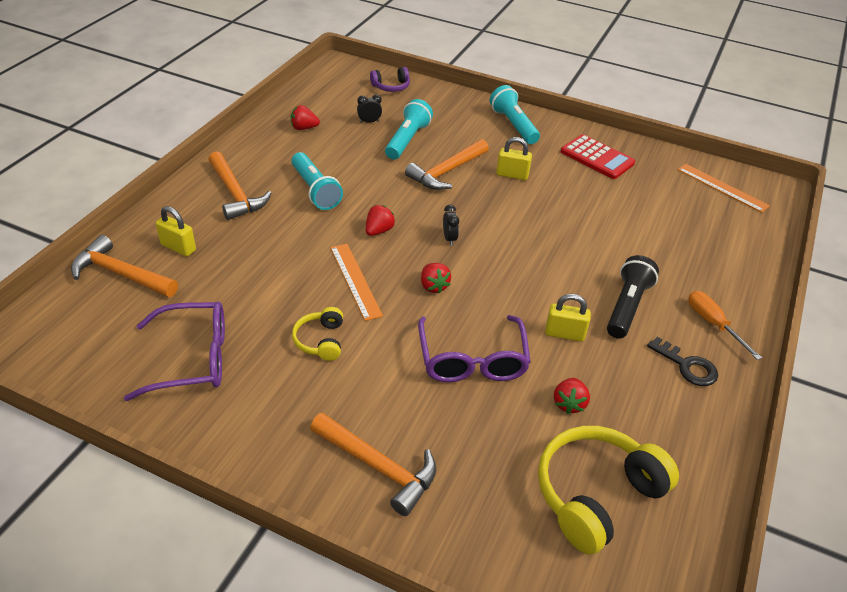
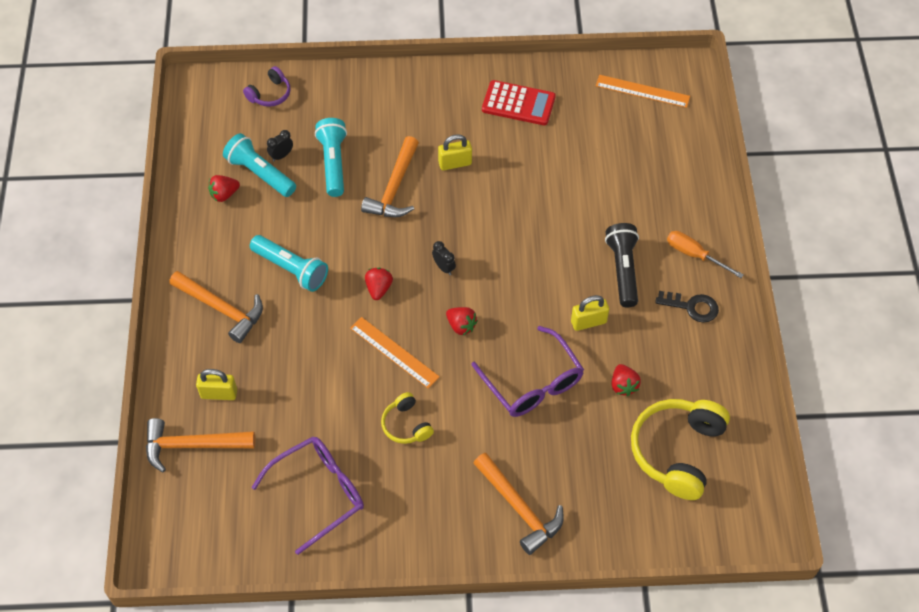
camera: 25 degrees left, 15 degrees up
orange hammer [310,413,436,516] -> orange hammer turned 45 degrees clockwise [473,453,564,555]
turquoise flashlight [490,85,540,144] -> turquoise flashlight moved to [223,133,296,197]

